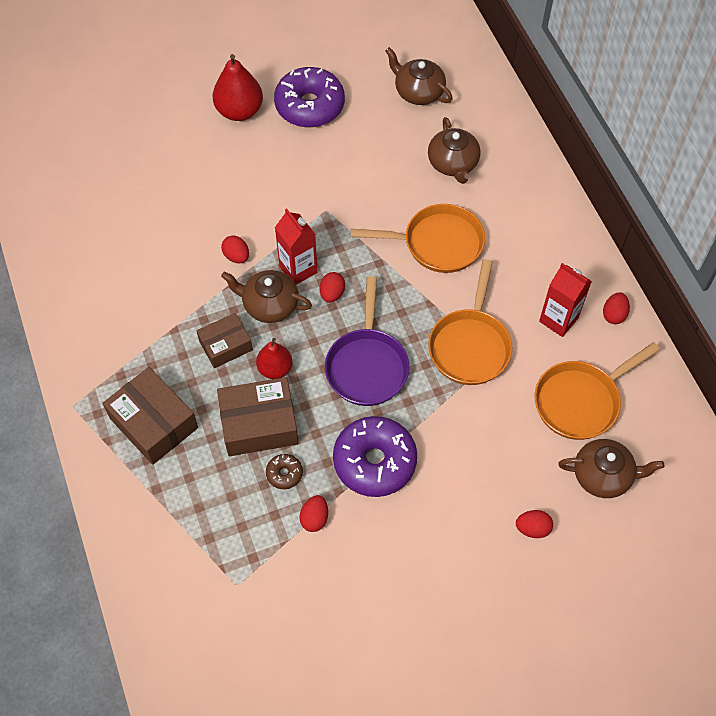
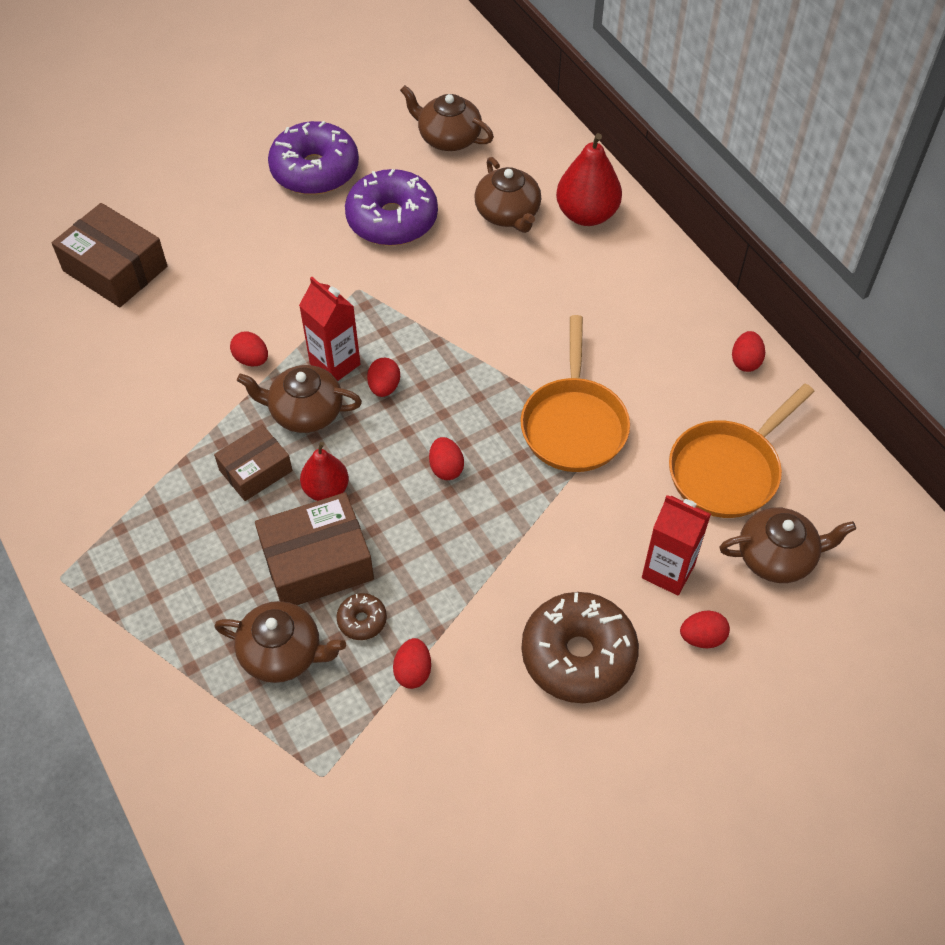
camera: 10 degrees left, 5 degrees down
brown box [102,367,198,465] -> brown box moved to [52,203,167,307]
red pear [213,54,263,121] -> red pear moved to [556,133,622,226]
purple pan [325,276,409,406] -> red egg [429,437,464,480]
purple donut [333,416,417,497] -> purple donut moved to [345,169,438,246]
orange pan [351,204,485,273] -> none
red carton [539,263,592,337] -> red carton moved to [642,495,711,595]
none -> brown teapot [214,601,346,683]
none -> brown donut [521,592,639,703]

